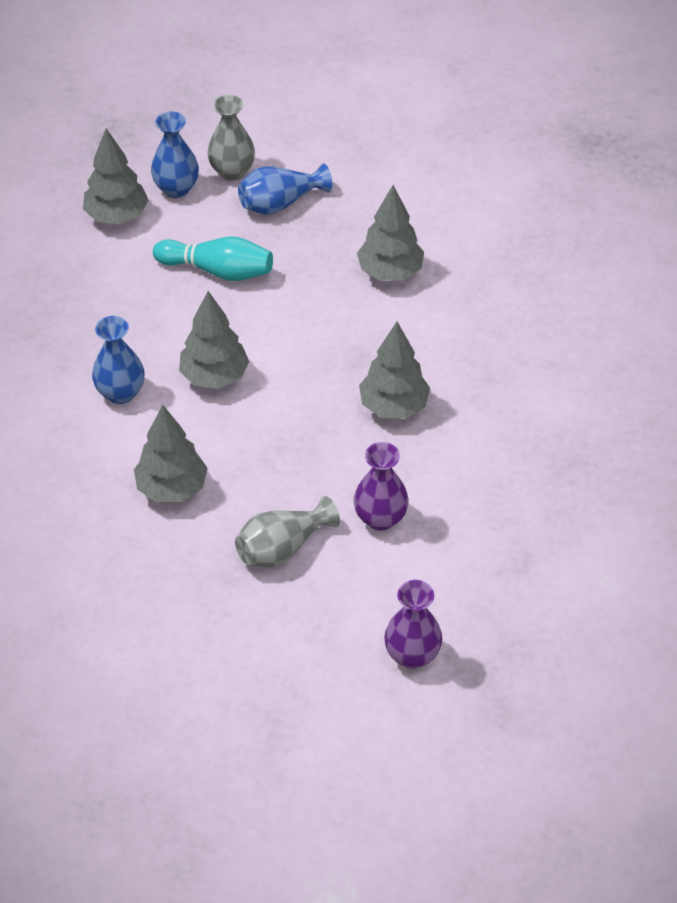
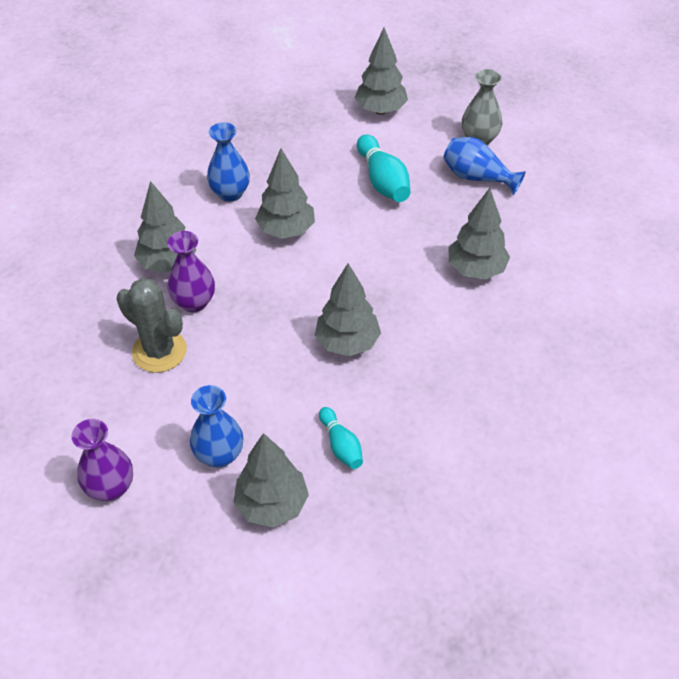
camera: 55 degrees right, 0 degrees up
blue vase [151,111,199,198] -> blue vase moved to [190,385,243,468]
grey vase [235,496,340,567] -> grey cactus [117,278,187,373]
purple vase [354,442,409,531] -> purple vase moved to [167,231,215,312]
none -> grey tree [233,433,309,527]
none -> turquoise bowling pin [319,407,363,469]

